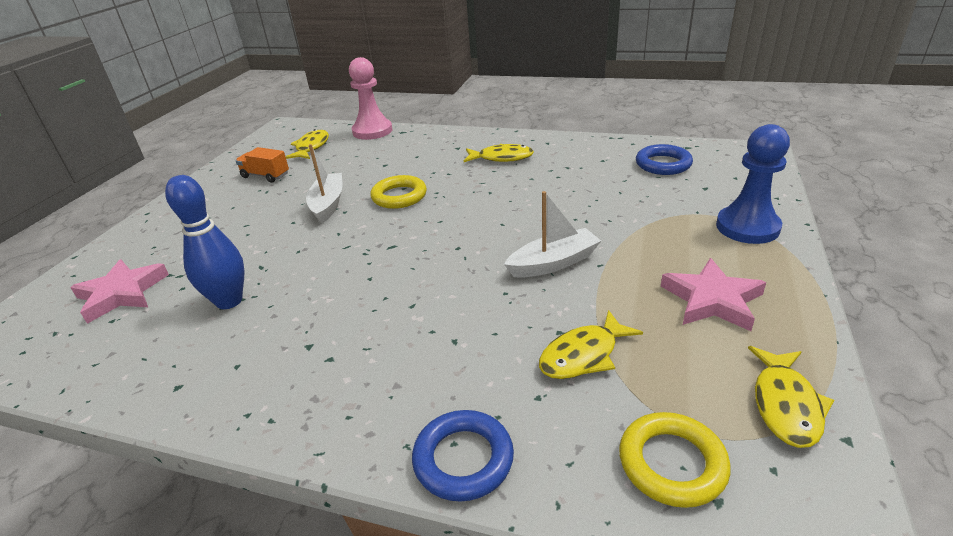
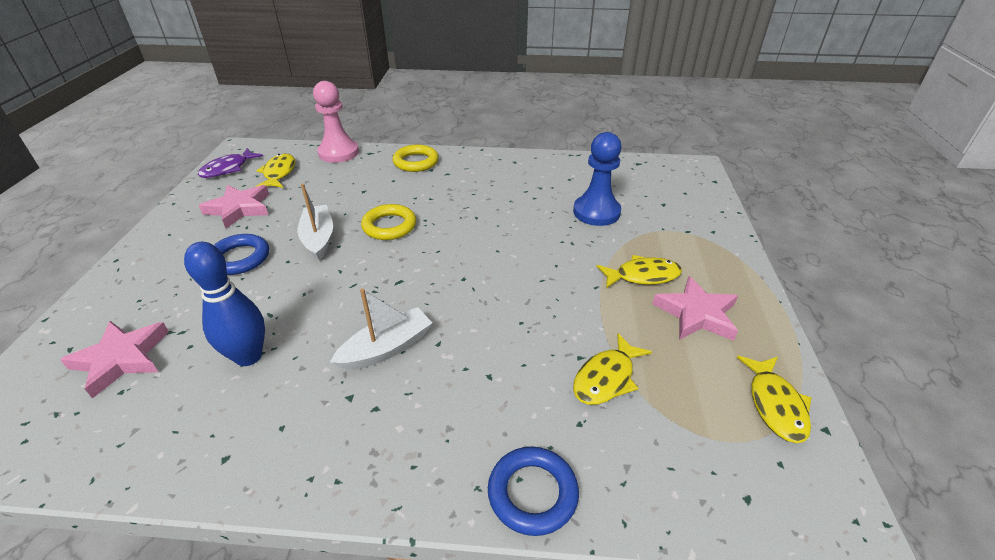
camera: 15 degrees left, 5 degrees up
orange truck [235,147,289,183] -> pink star [199,185,269,228]
yellow fish [464,144,534,162] -> yellow fish moved to [596,255,682,288]
white boat [504,191,601,278] -> white boat moved to [330,288,432,371]
yellow ring [619,412,730,508] -> yellow ring moved to [392,145,439,172]
blue ring [636,144,693,175] -> blue ring moved to [214,234,269,275]
blue pawn [716,124,790,244] -> blue pawn moved to [573,132,622,226]
none -> purple fish [198,148,263,178]

